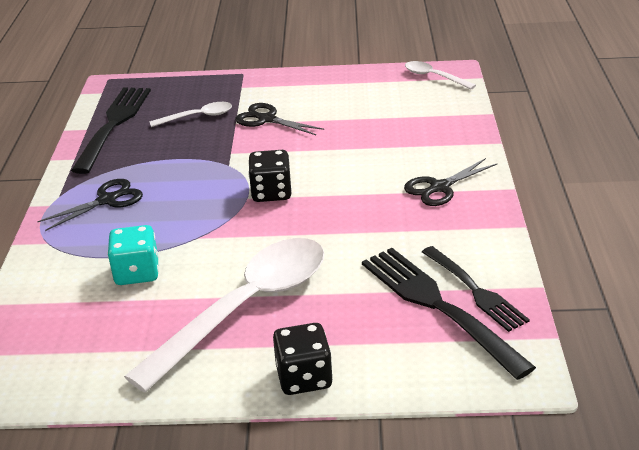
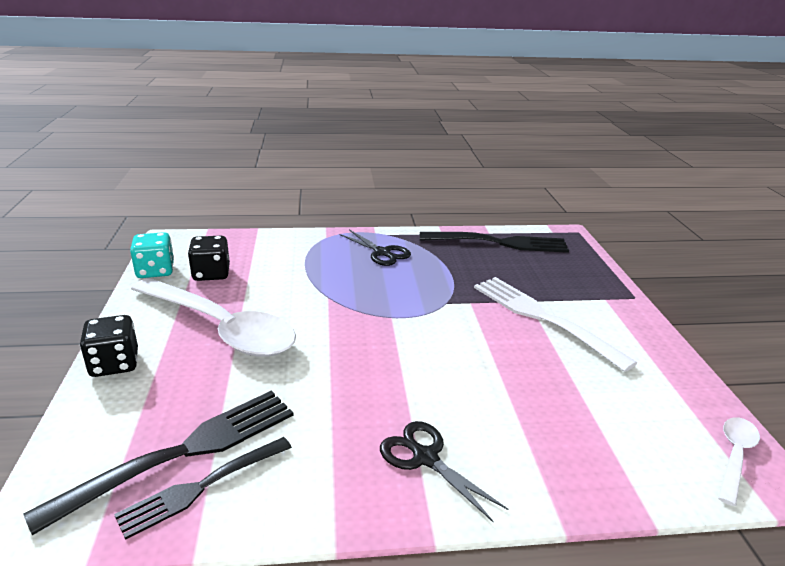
camera: 80 degrees right, 5 degrees down
turquoise dice [108,225,159,285] -> turquoise dice moved to [130,232,174,278]
white spoon [149,102,232,127] -> none
black scissors [235,103,324,135] -> white fork [474,277,637,372]
black dice [248,150,292,202] -> black dice moved to [188,236,230,281]

